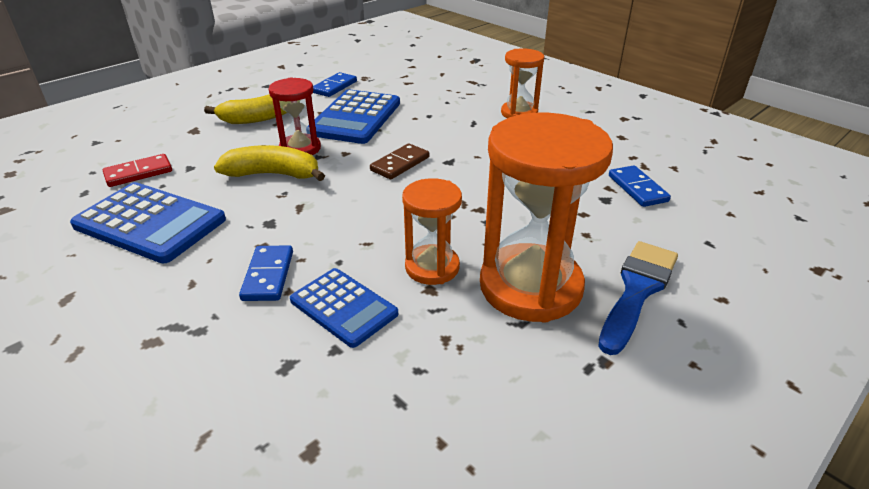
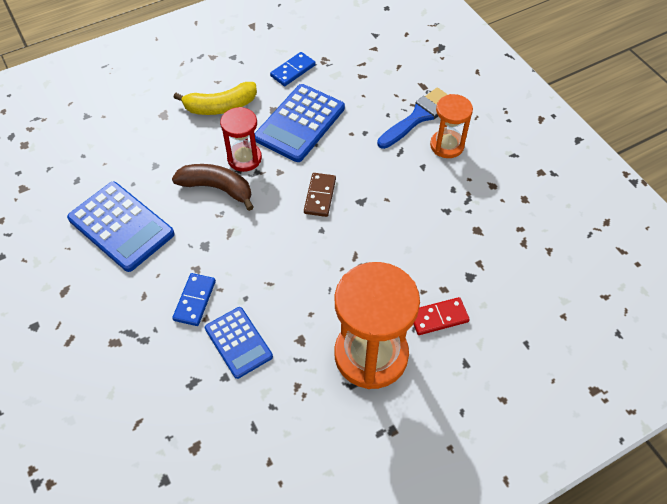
camera: 15 degrees right, 20 degrees up
red domino [103,154,172,187] -> red domino moved to [413,297,470,335]
yellow banana [214,145,325,181] -> brown banana [172,164,254,211]
brown domino [370,143,429,179] -> brown domino turned 45 degrees counterclockwise [304,173,336,217]
orange hourglass [402,178,462,285] -> none
blue brush [598,241,678,355] -> blue brush moved to [377,87,448,149]
blue domino [609,165,671,207] -> none

